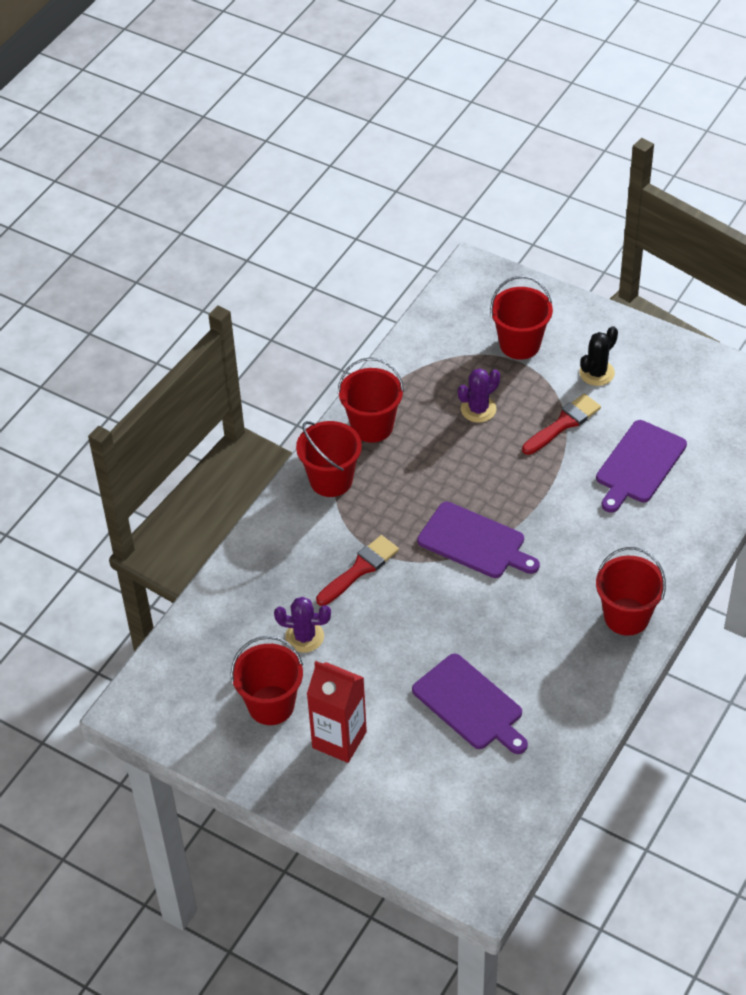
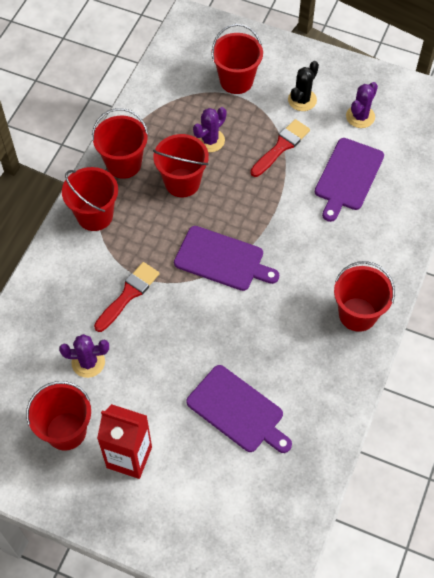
camera: 10 degrees left, 10 degrees up
none -> red bucket [153,134,209,197]
none -> purple cactus [346,82,378,128]

